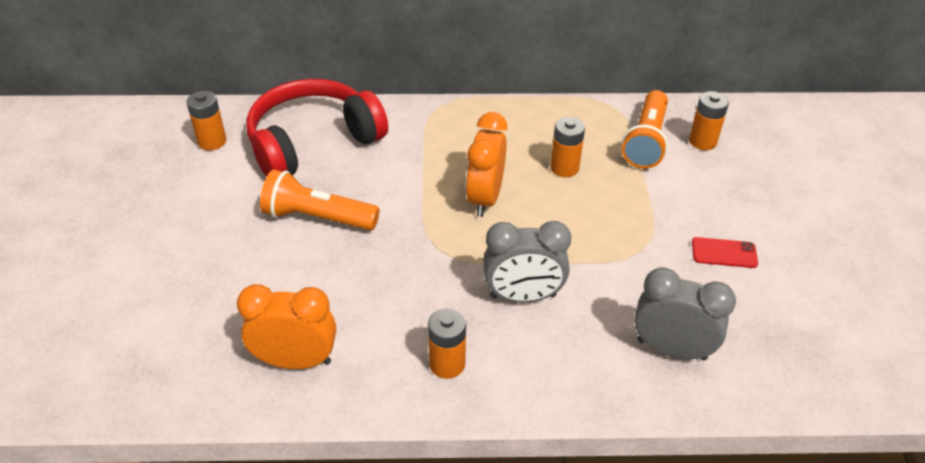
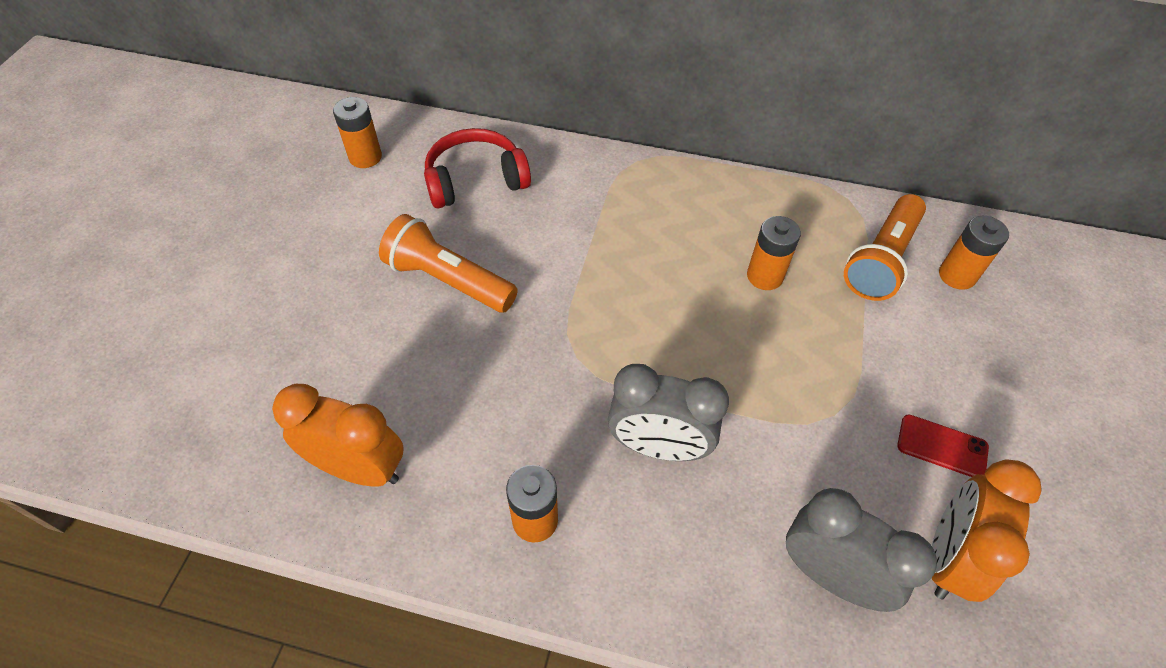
camera: 15 degrees right, 10 degrees up
red headphones [246,79,388,177] -> red headphones [424,128,531,209], size x0.65
orange clock [466,112,508,217] -> orange clock moved to [932,459,1042,602]

